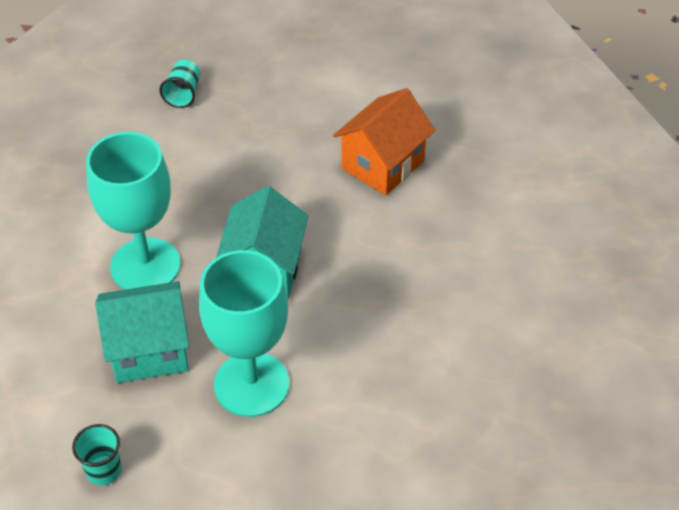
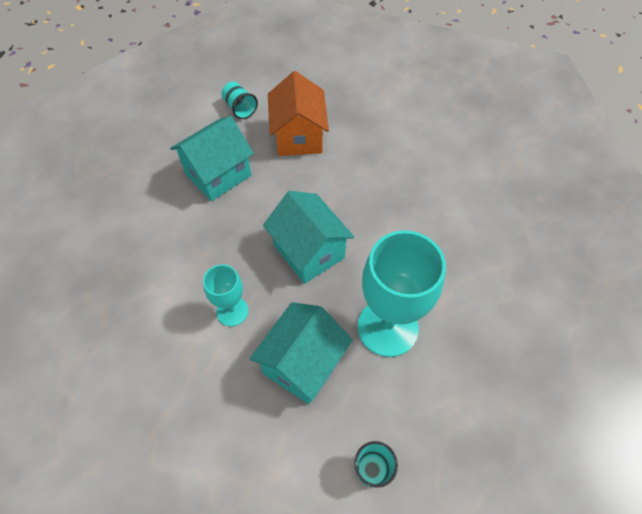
camera: 45 degrees left, 10 degrees up
turquoise goblet [86,132,180,290] -> turquoise goblet [203,264,248,326], size x0.53
turquoise cup [159,60,201,108] -> turquoise cup moved to [221,82,258,119]
none -> turquoise house [170,116,254,201]

